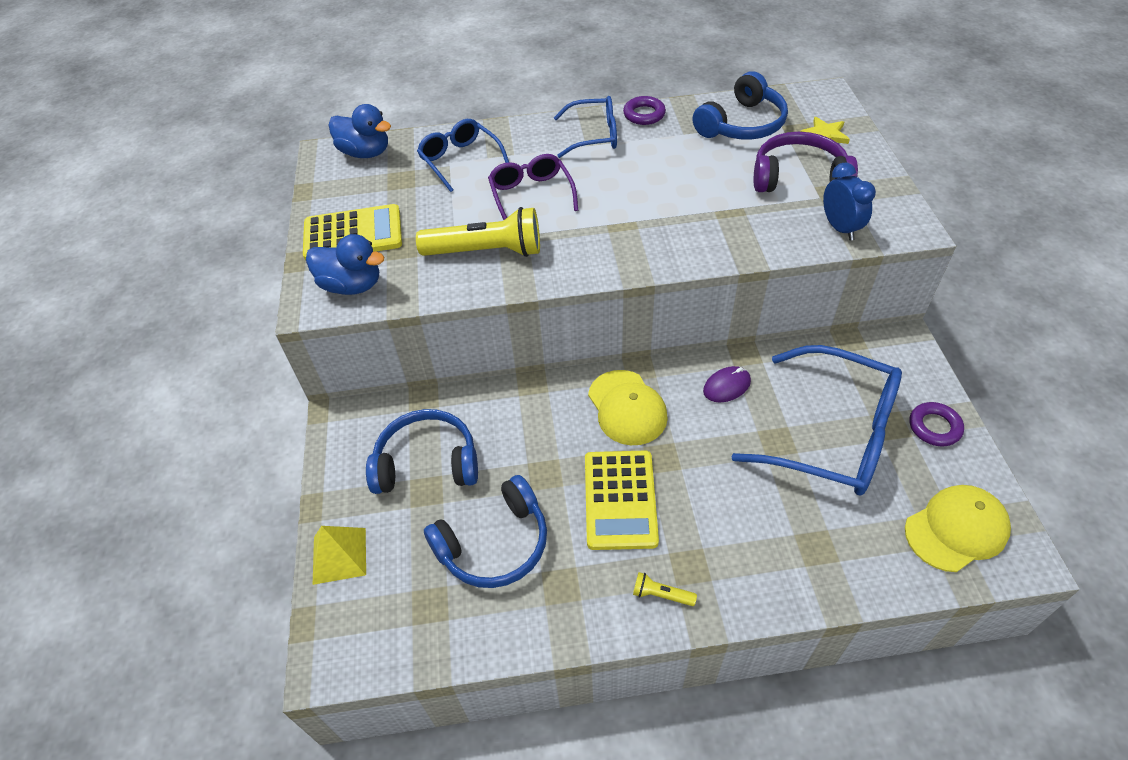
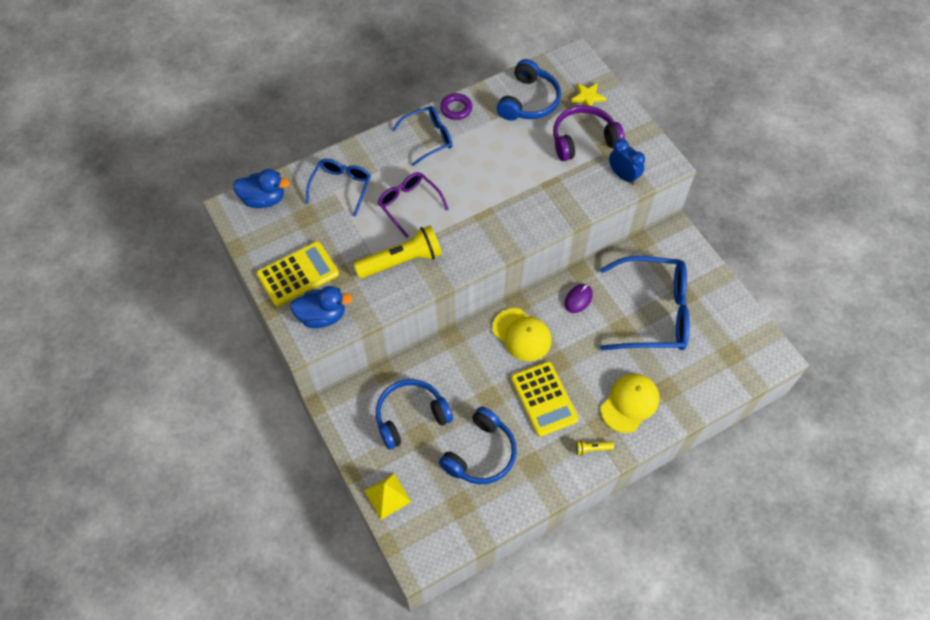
camera: 25 degrees left, 10 degrees up
blue glasses [417,119,509,192] -> blue glasses turned 75 degrees clockwise [306,159,371,217]
yellow cap [905,485,1011,572] -> yellow cap moved to [601,374,660,433]
purple ring [910,402,964,446] -> none

